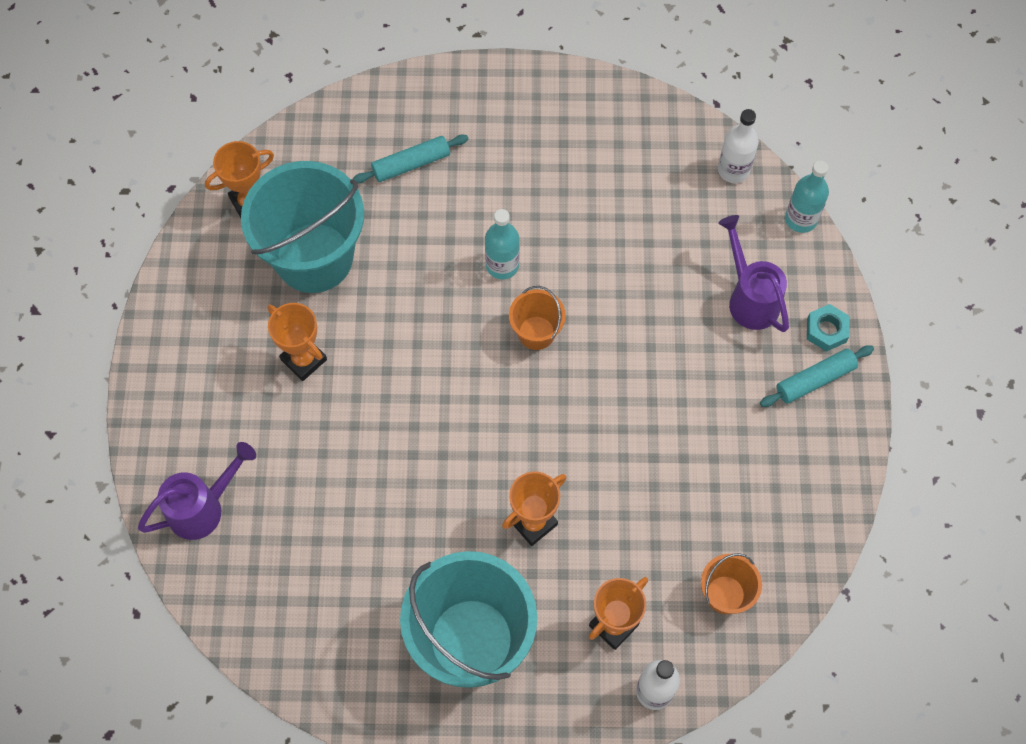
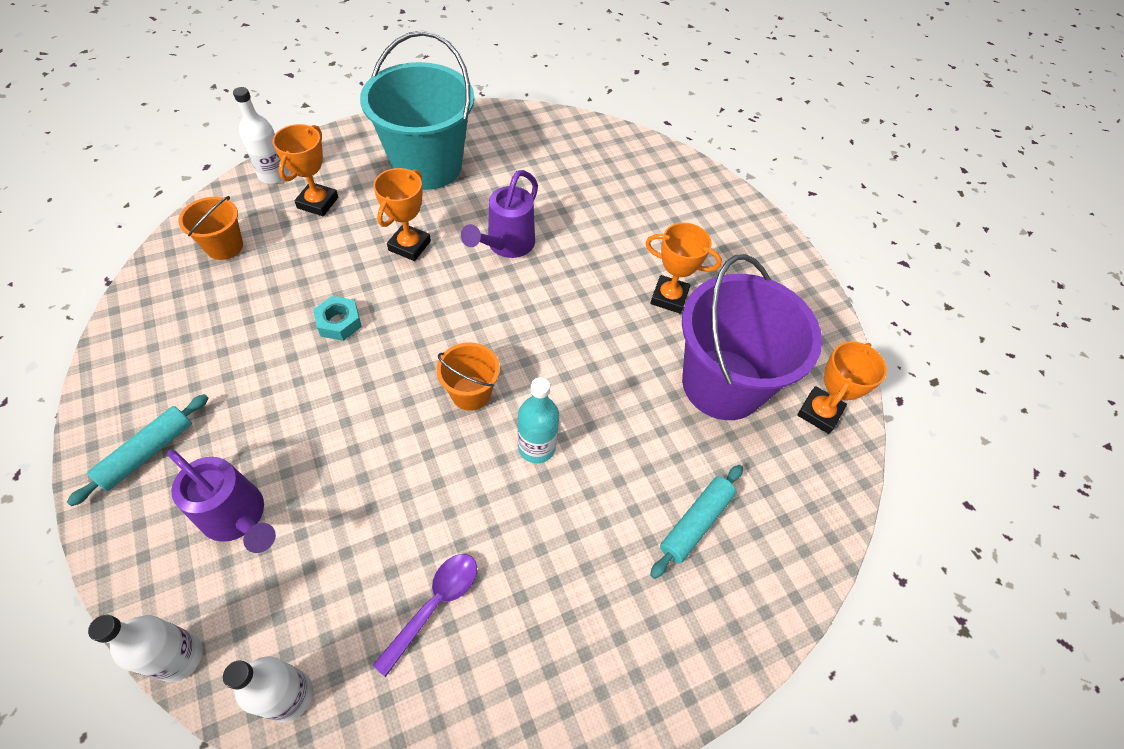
camera: 150 degrees right, 10 degrees down
purple watering can [138,442,256,540] -> purple watering can moved to [461,170,538,258]
turquoise bucket [241,161,364,293] -> purple bucket [682,254,822,420]
turquoise bottle [785,160,829,233] -> white bottle [88,615,203,682]
turquoise nut [807,304,849,352] -> turquoise nut moved to [313,296,362,341]
none -> purple spoon [373,554,477,677]

